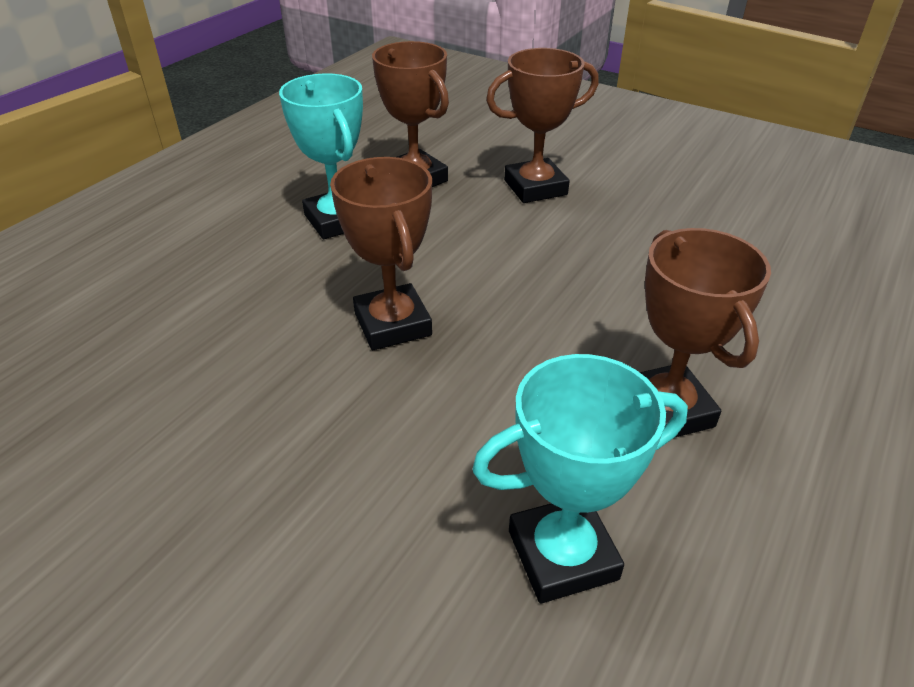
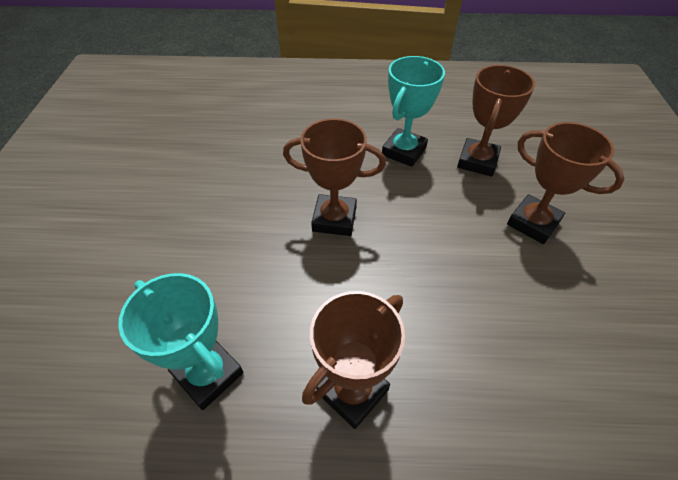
camera: 60 degrees right, 10 degrees up
brown trophy [330,157,432,350] -> brown trophy turned 60 degrees clockwise [283,118,386,236]

